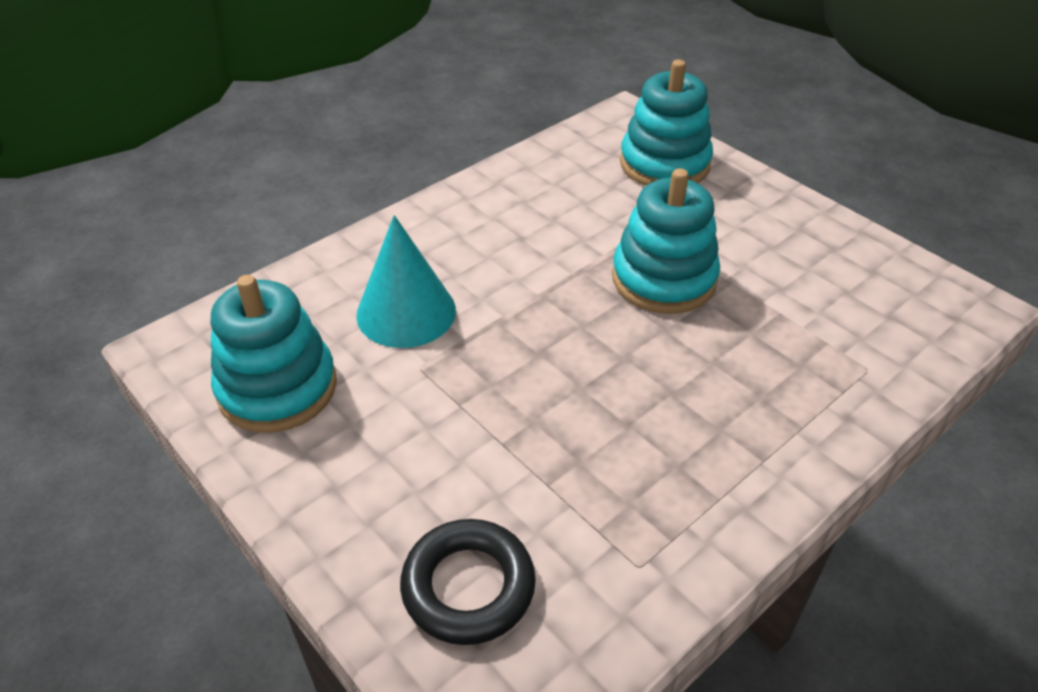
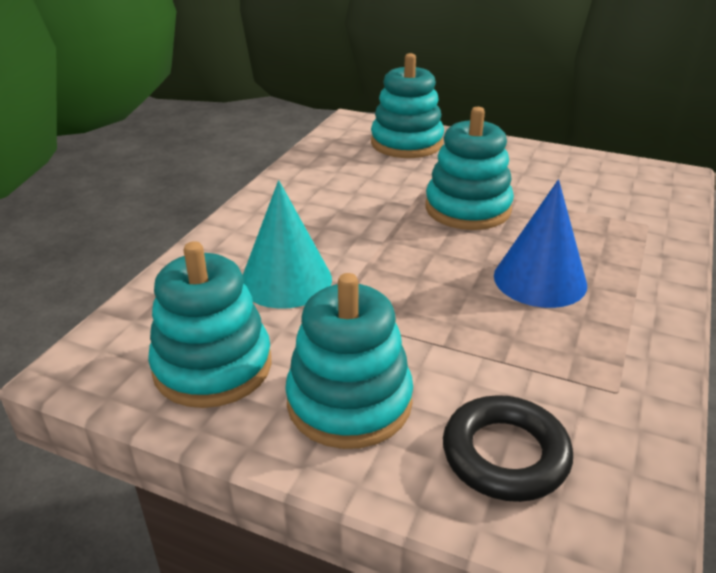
camera: 25 degrees left, 10 degrees down
none -> turquoise stacking toy [285,273,413,449]
none -> blue cone [494,179,587,308]

